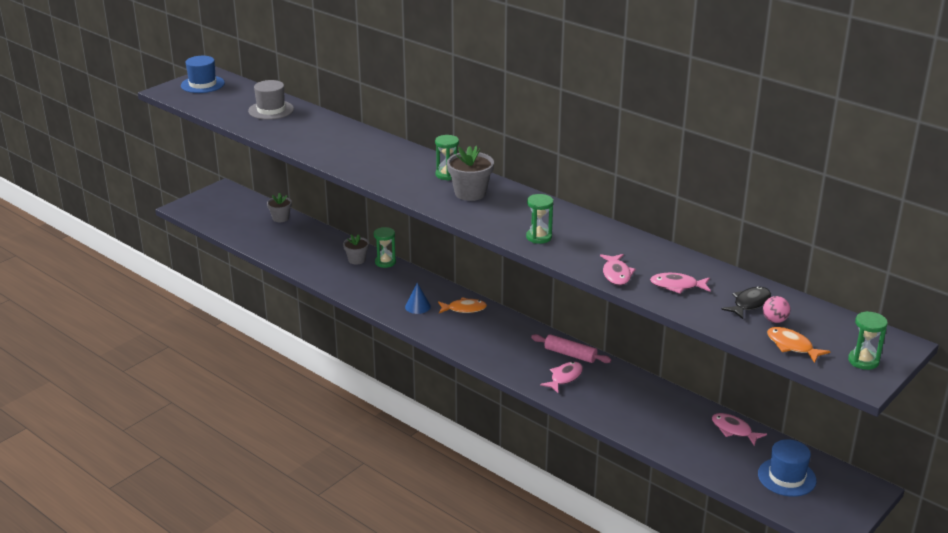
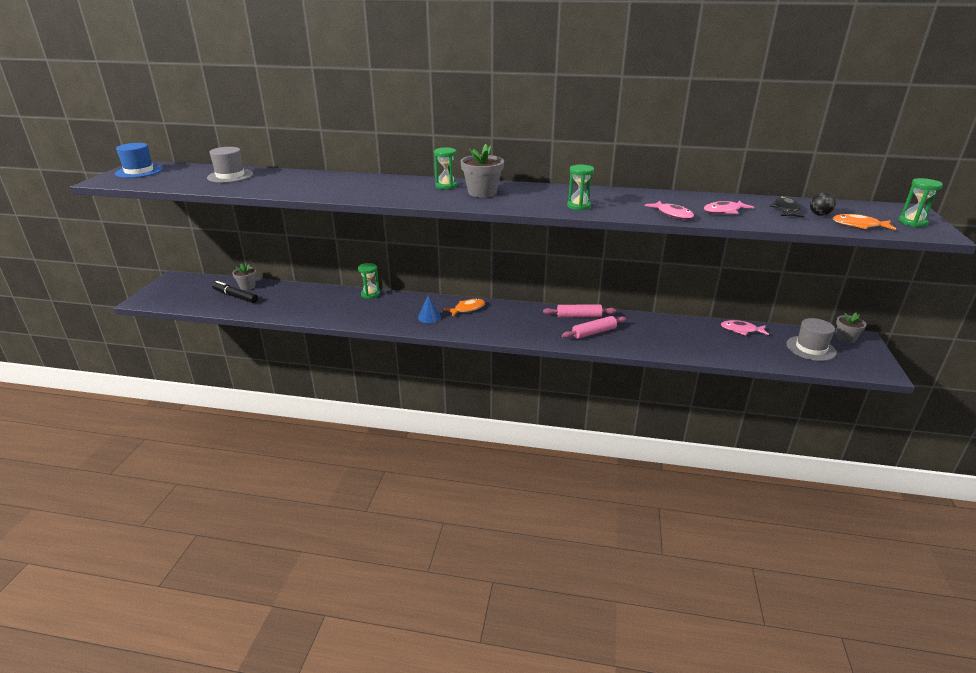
camera: 30 degrees left, 0 degrees up
grey flower pot [343,234,369,265] -> grey flower pot moved to [836,313,866,343]
pink fish [540,362,583,393] -> pink rolling pin [562,316,626,339]
blue hat [758,439,817,497] -> grey hat [786,318,837,361]
pink ball [763,296,790,323] -> black ball [810,192,836,216]
none -> black marker [212,281,258,303]

